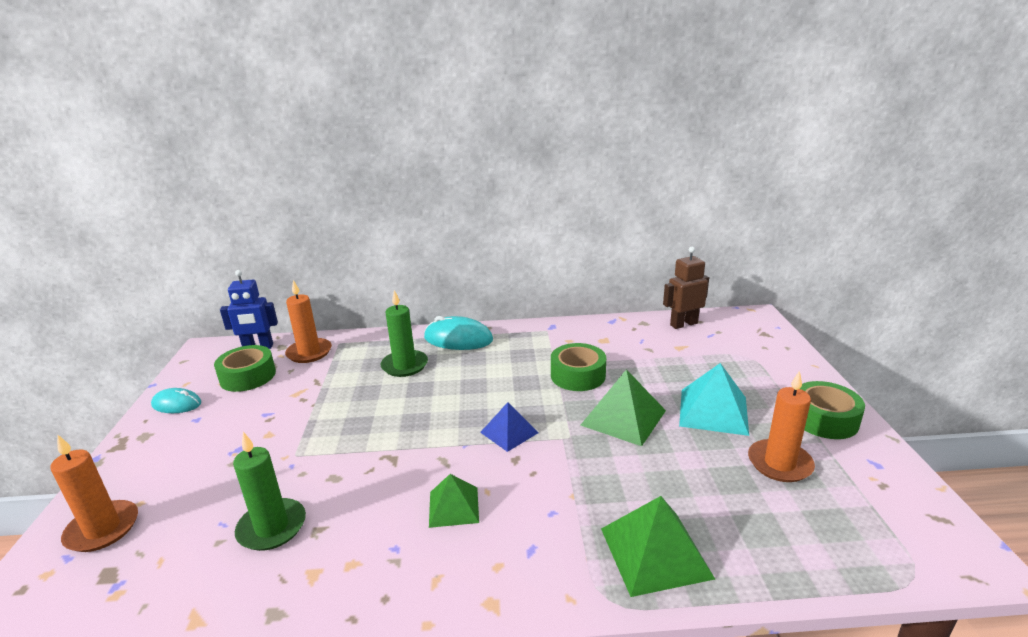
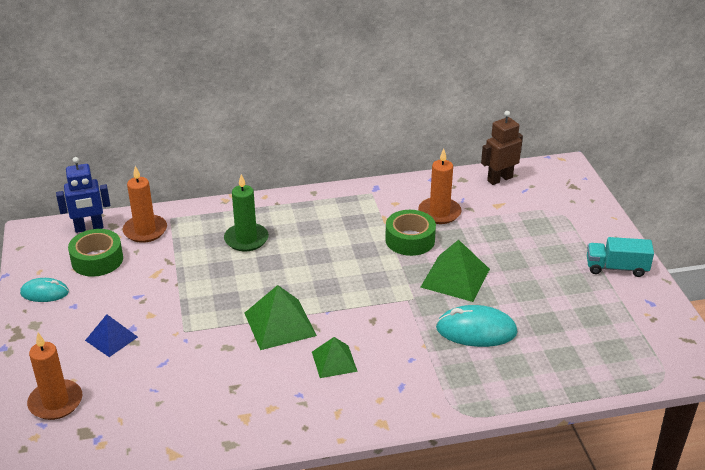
camera: 10 degrees left, 10 degrees up
green candle [233,432,306,551] -> none
turquoise mouse [424,316,493,350] -> turquoise mouse moved to [436,305,517,347]
blue pyramid [480,402,539,452] -> blue pyramid moved to [85,314,138,357]
green pyramid [601,496,715,597] -> green pyramid moved to [245,285,317,350]
turquoise pyramid [679,363,749,436] -> none
orange candle [748,371,815,482] -> orange candle moved to [418,149,461,224]
green tape [800,381,865,439] -> turquoise truck [587,237,654,277]

